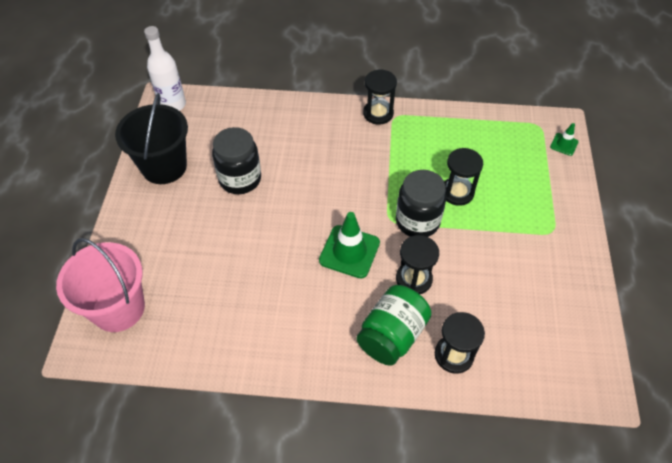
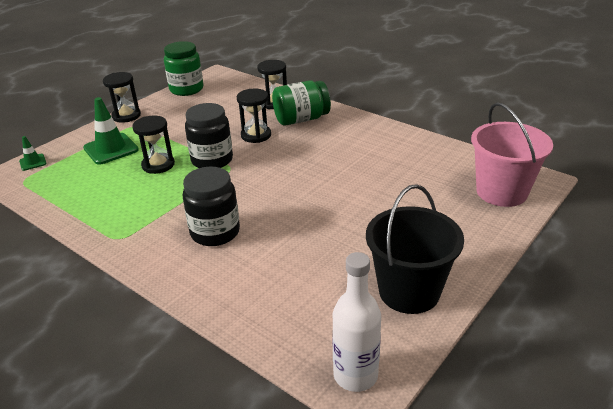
camera: 145 degrees left, 20 degrees down
black jar [212,127,261,194] -> black jar moved to [183,167,240,246]
green traffic cone [319,212,380,278] -> green traffic cone moved to [83,97,139,165]
black hourglass [363,69,397,125] -> black hourglass moved to [103,72,141,123]
none -> green jar [164,41,203,96]

